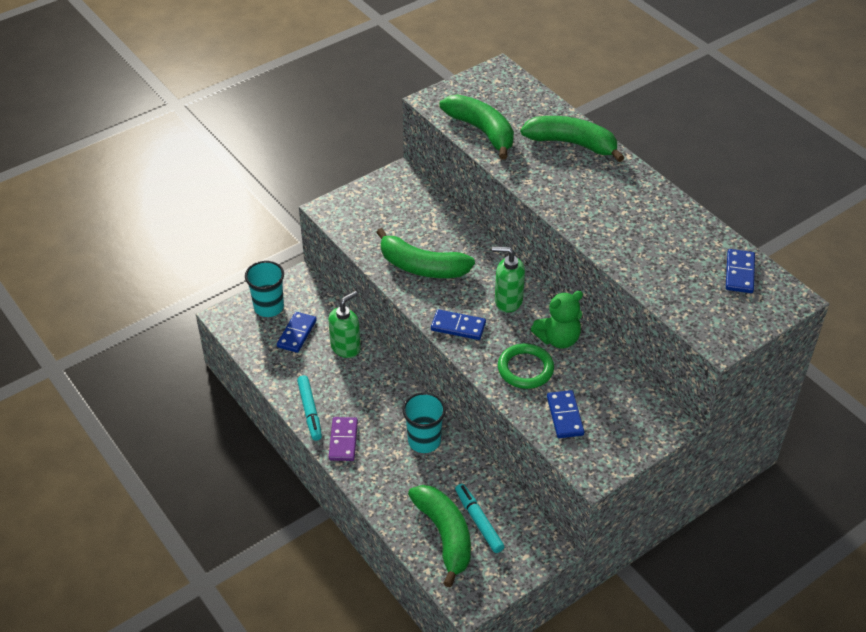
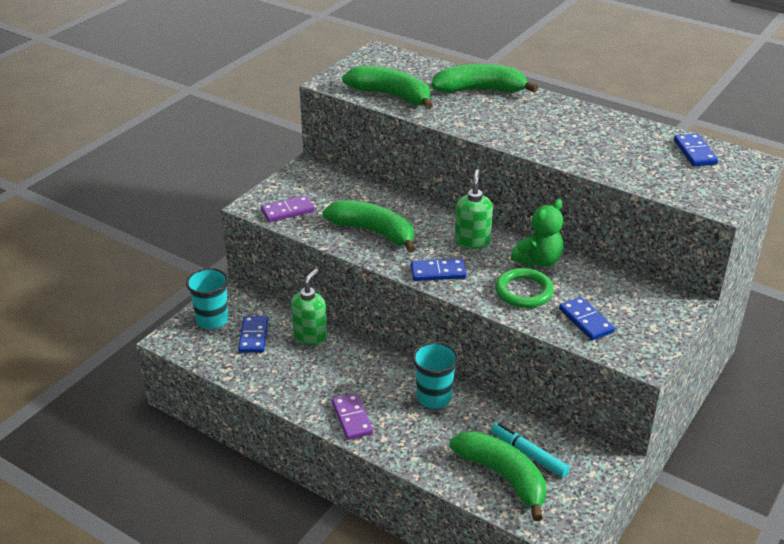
camera: 20 degrees left, 10 degrees down
turquoise marker [297,375,322,441] -> none
green banana [376,228,475,278] -> green banana turned 150 degrees counterclockwise [322,200,416,253]
green soap dispenser [492,246,525,313] -> green soap dispenser turned 105 degrees clockwise [455,170,493,249]
none -> purple domino [261,195,315,222]

